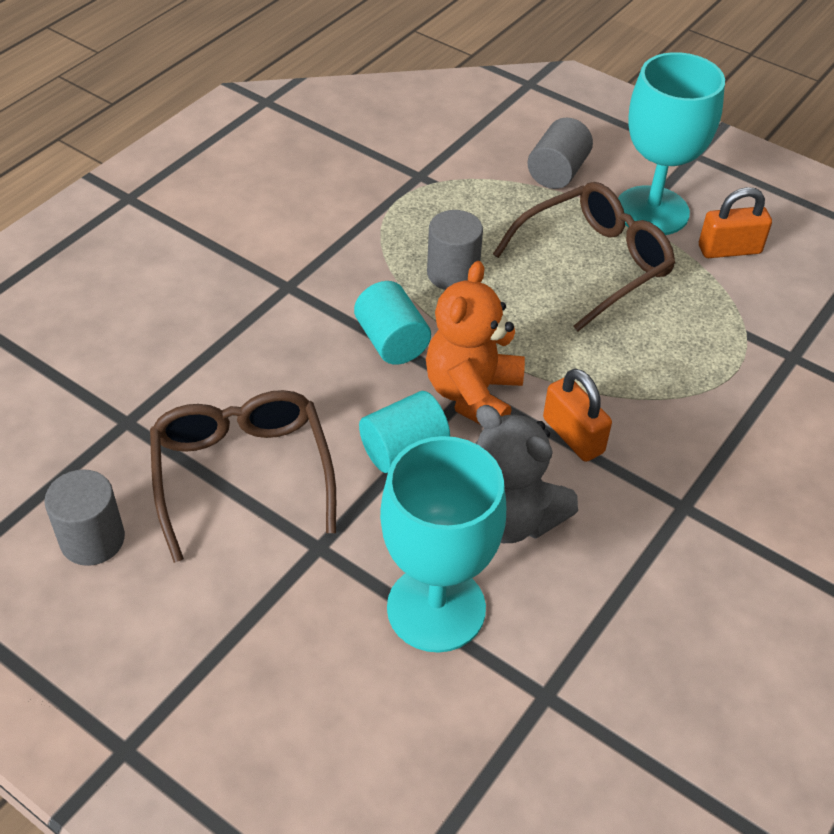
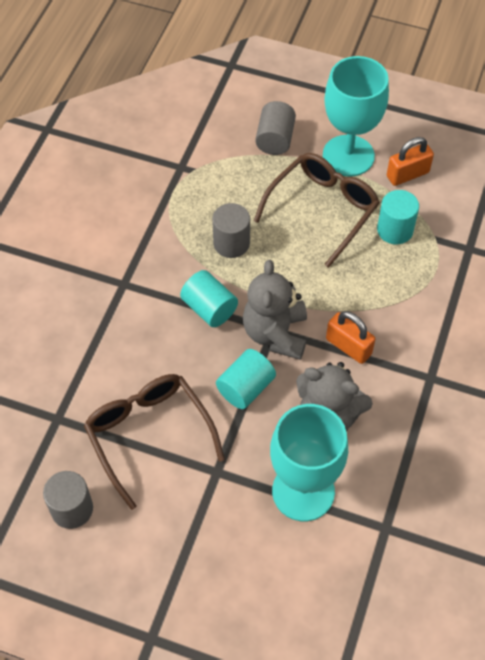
camera: 15 degrees left, 10 degrees up
orange teddy bear [426,261,525,425] -> grey teddy bear [243,260,307,360]
none -> turquoise cylinder [377,190,419,244]

